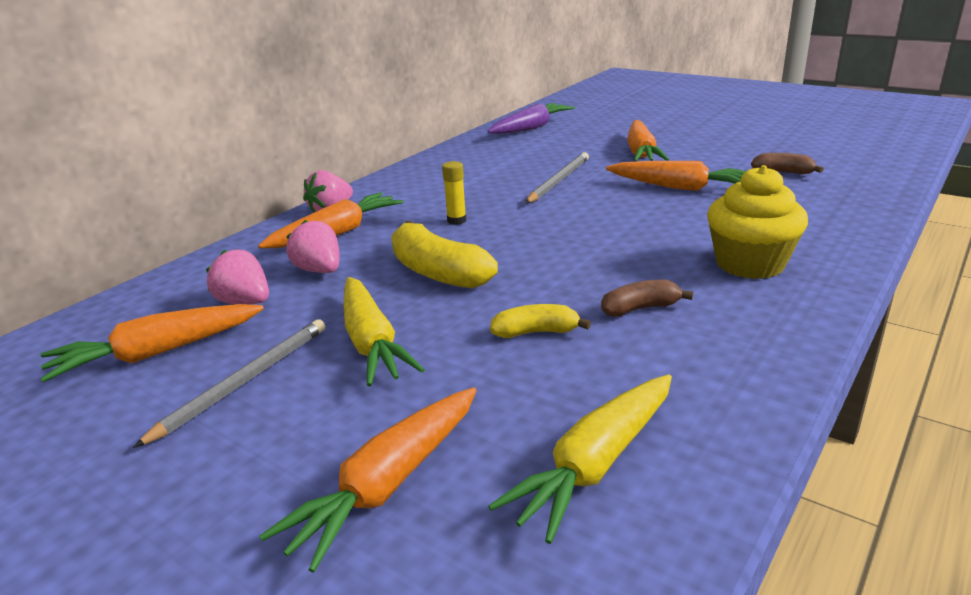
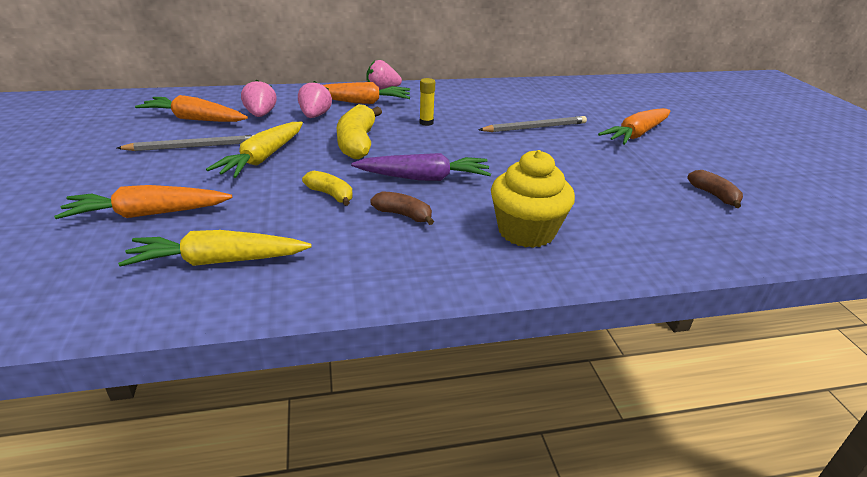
camera: 40 degrees right, 5 degrees up
purple carrot [487,103,575,134] -> purple carrot moved to [351,153,491,181]
orange carrot [606,161,746,191] -> none

